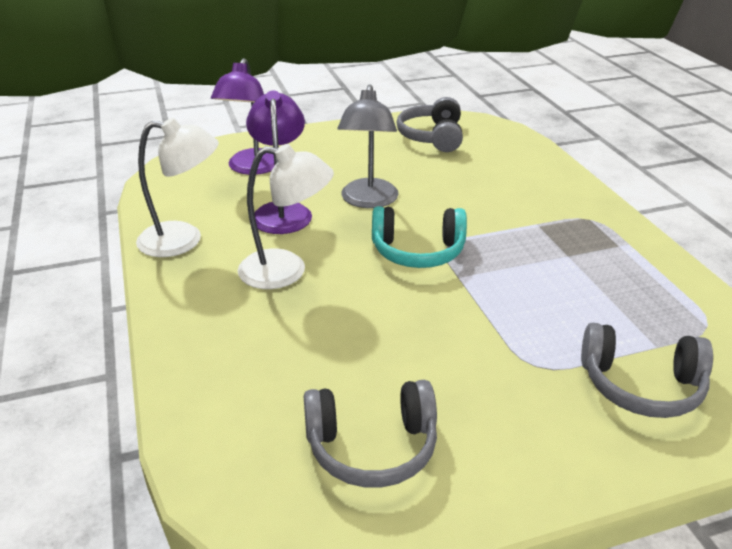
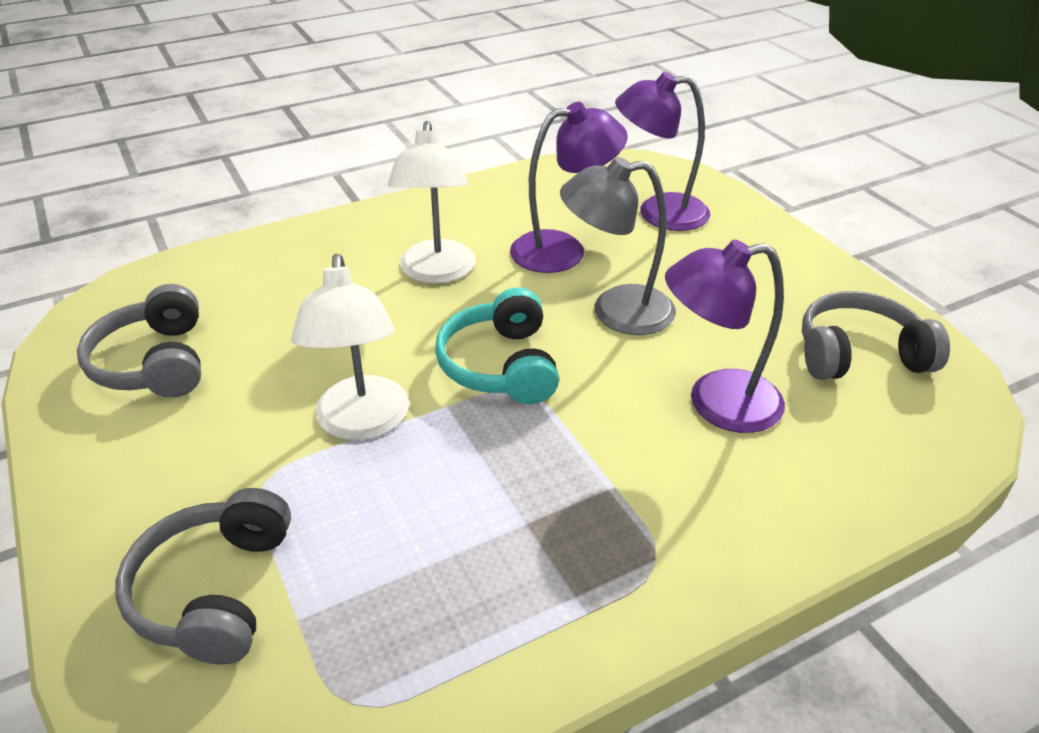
camera: 80 degrees right, 5 degrees up
white lamp [136,118,219,257] -> white lamp moved to [291,254,409,440]
none -> purple lamp [665,239,785,433]

